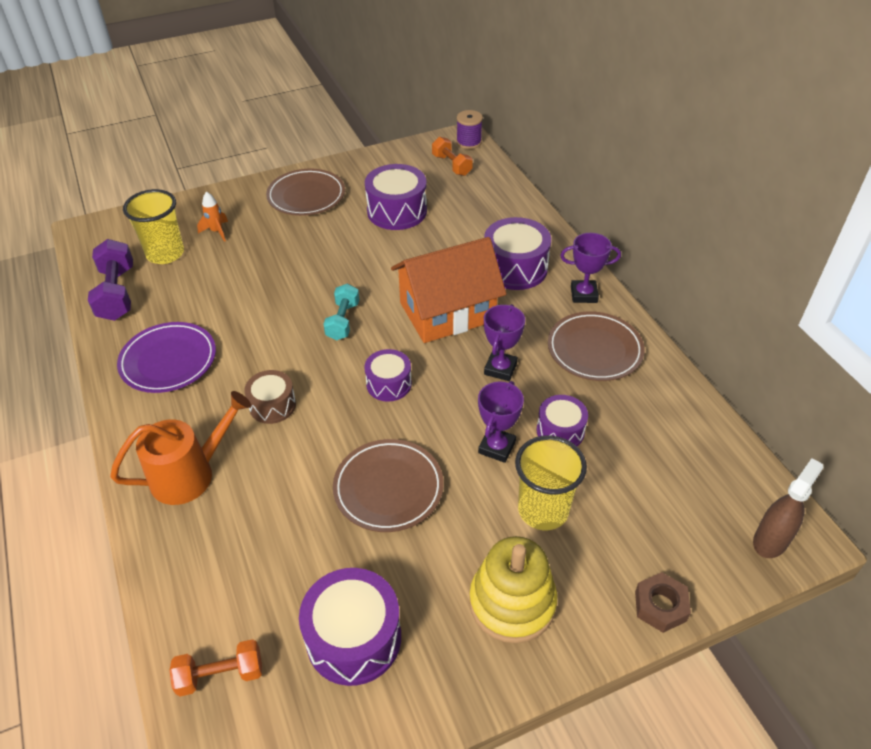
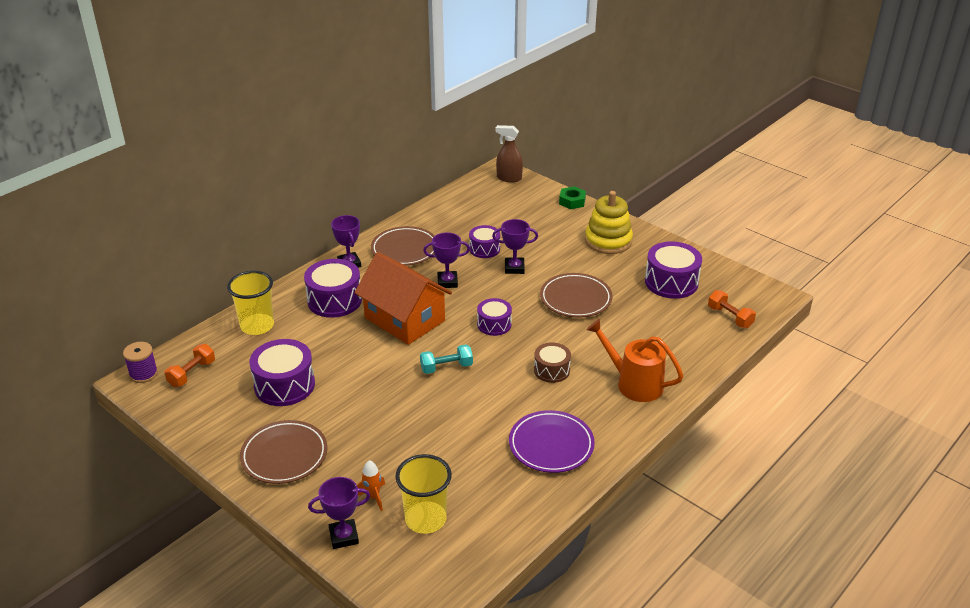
camera: 115 degrees left, 10 degrees down
purple dumbbell [88,239,133,321] -> none
yellow cup [515,436,587,530] -> yellow cup moved to [227,271,274,335]
brown nut [635,572,691,633] -> green nut [559,186,586,209]
none -> purple trophy [308,477,370,549]

